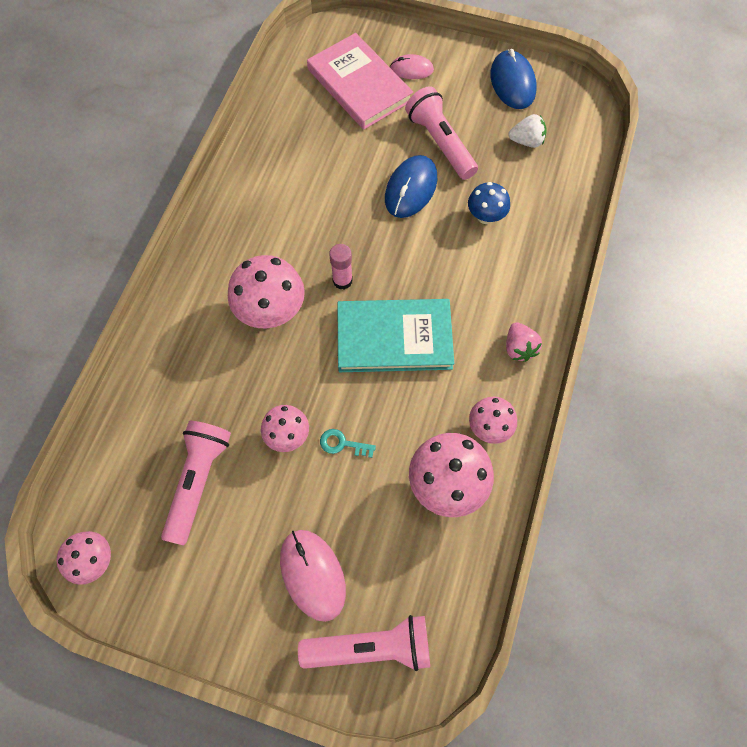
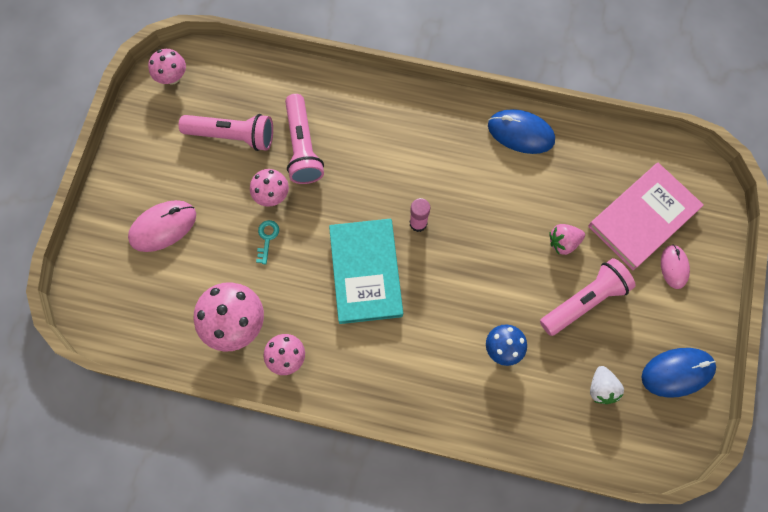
camera: 85 degrees right, 5 degrees up
pink mushroom [228,255,305,329] -> none
pink flashlight [298,615,430,671] -> pink flashlight moved to [285,94,324,184]
blue mouse [385,155,437,218] -> blue mouse moved to [488,109,555,154]
pink strawberry [506,322,542,362] -> pink strawberry moved to [549,224,585,255]

